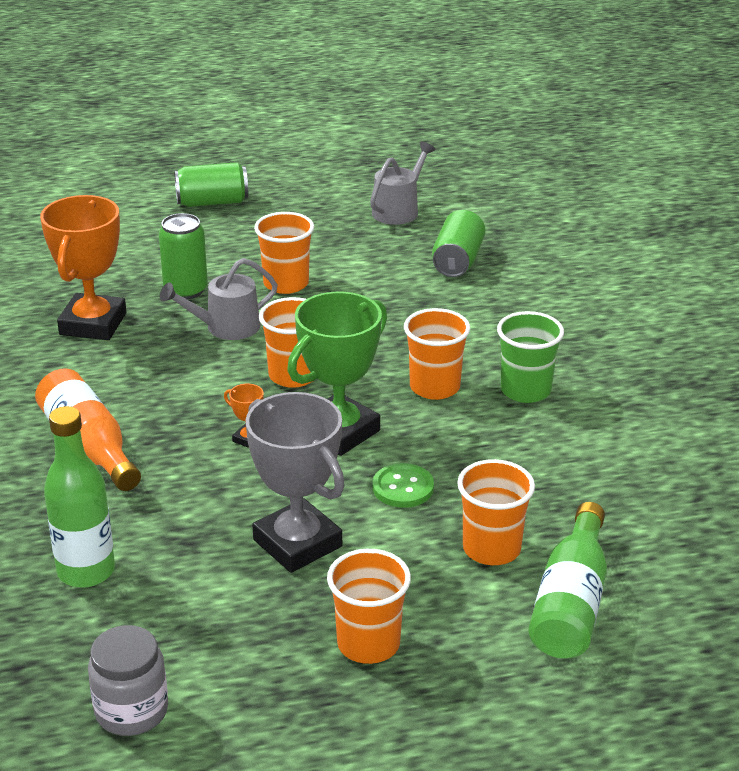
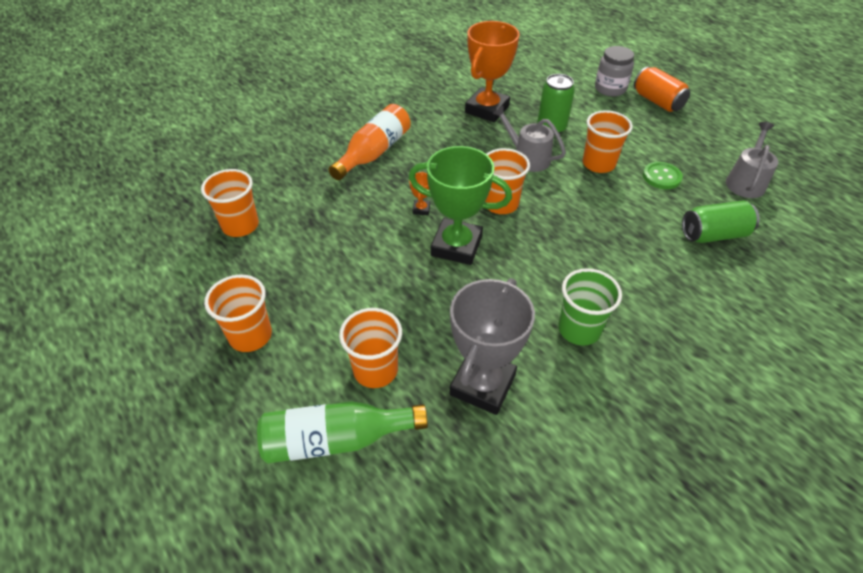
camera: 65 degrees right, 15 degrees up
orange trophy [40,195,126,340] -> orange trophy turned 45 degrees counterclockwise [465,21,520,122]
green bottle [44,406,115,588] -> none
grey jar [88,625,168,736] -> grey jar moved to [595,46,634,96]
green can [174,162,248,207] -> orange can [634,67,690,112]
grey trophy [246,392,345,573] -> grey trophy moved to [450,278,535,415]
grey watering can [370,142,435,225] -> grey watering can turned 75 degrees counterclockwise [726,122,778,198]
green button [372,463,434,508] -> green button moved to [643,162,683,189]
orange cup [404,308,470,400] -> orange cup moved to [201,169,259,237]

